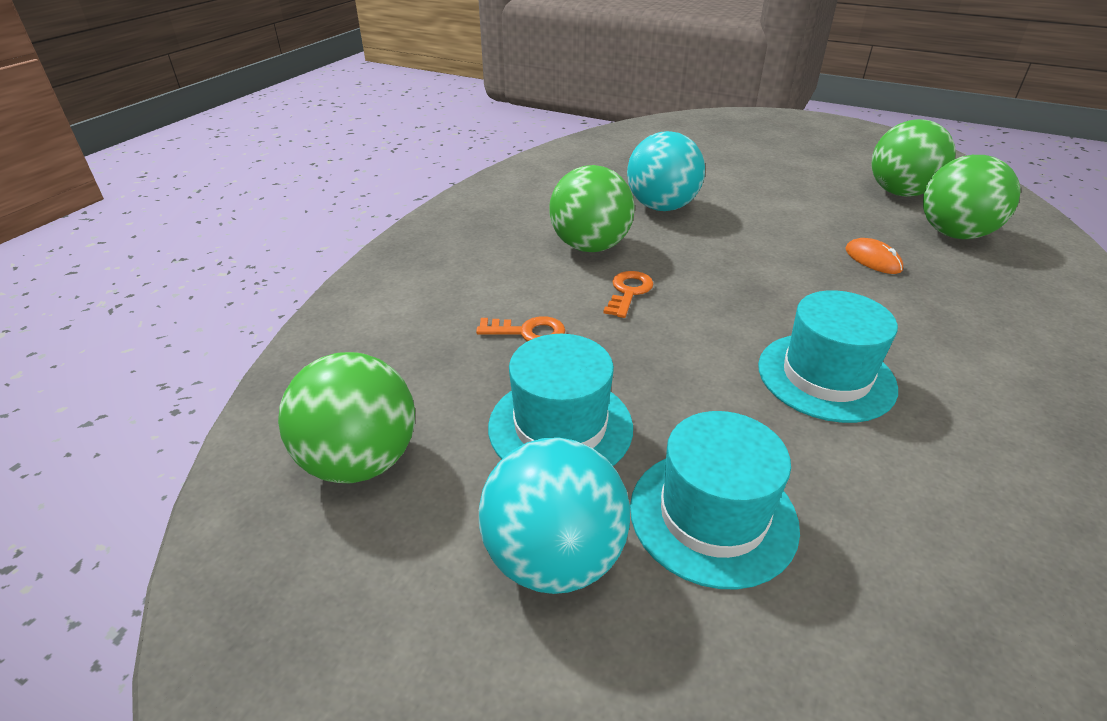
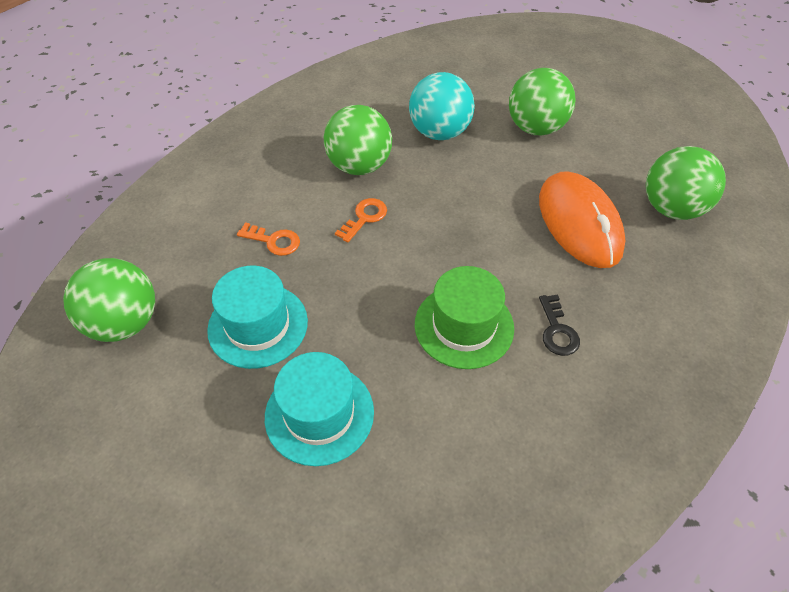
camera: 15 degrees right, 15 degrees up
turquoise ball [479,437,630,594] -> none
turquoise hat [758,290,898,423] -> green hat [415,266,514,369]
orange mouse [845,238,903,274] -> orange mouse [539,171,626,268], size x2.37
green ball [871,119,956,197] -> green ball moved to [509,68,576,136]
none -> black key [539,294,580,356]

